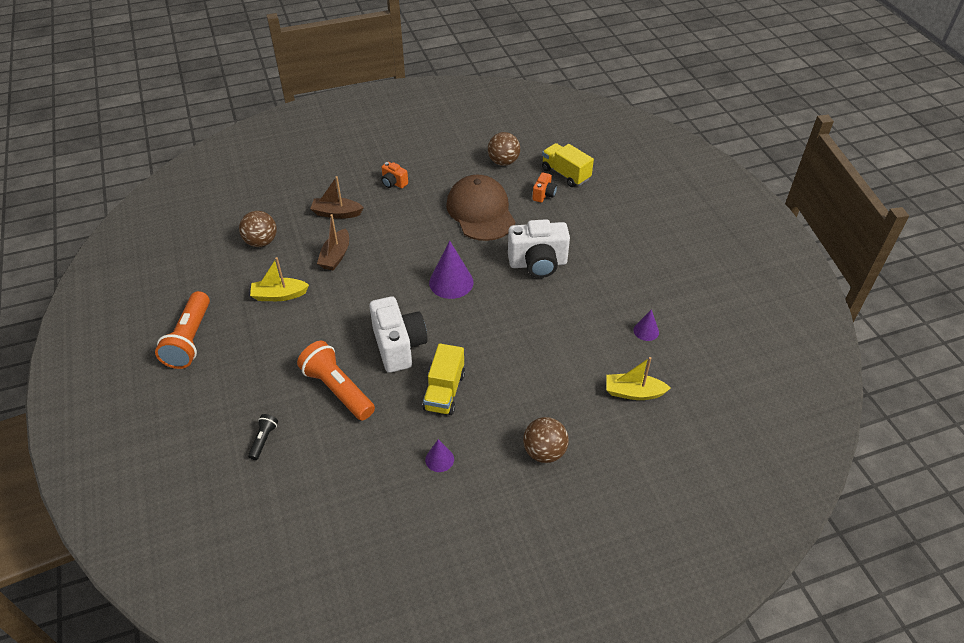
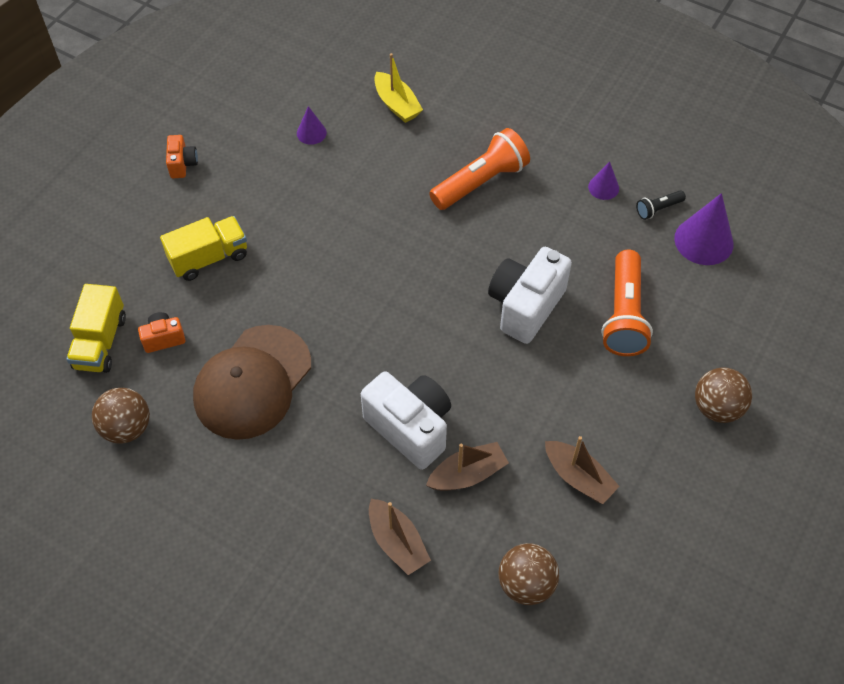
camera: 130 degrees left, 10 degrees up
orange flashlight [155,291,210,369] -> orange flashlight moved to [429,128,530,210]
black flashlight [248,414,278,460] -> black flashlight moved to [636,190,686,220]
yellow boat [250,257,309,301] -> brown boat [545,436,620,504]
orange camera [381,162,408,188] -> orange camera moved to [166,135,198,178]
yellow truck [423,343,465,415] -> yellow truck moved to [160,216,247,281]
purple cone [429,240,474,299] -> purple cone moved to [674,193,734,265]
white camera [508,219,570,278] -> white camera moved to [361,372,451,470]
brown ball [523,417,569,463] -> brown ball moved to [695,367,752,423]

